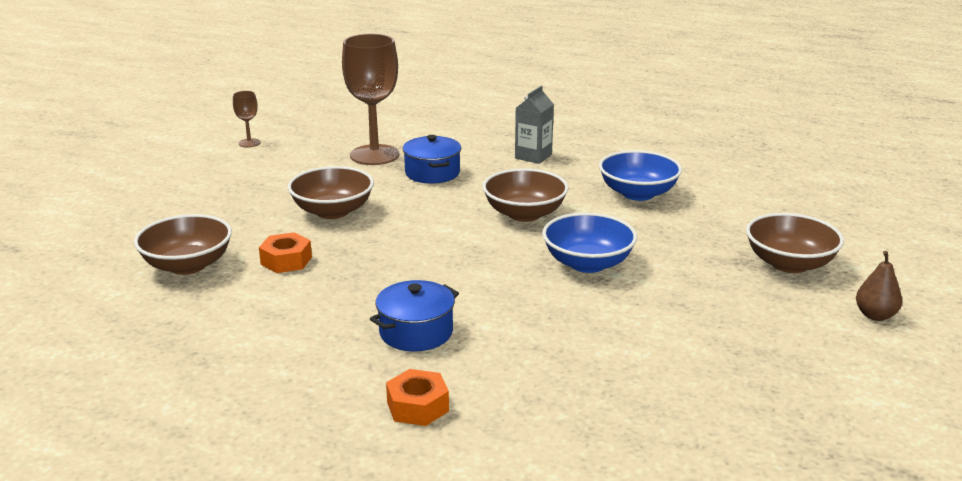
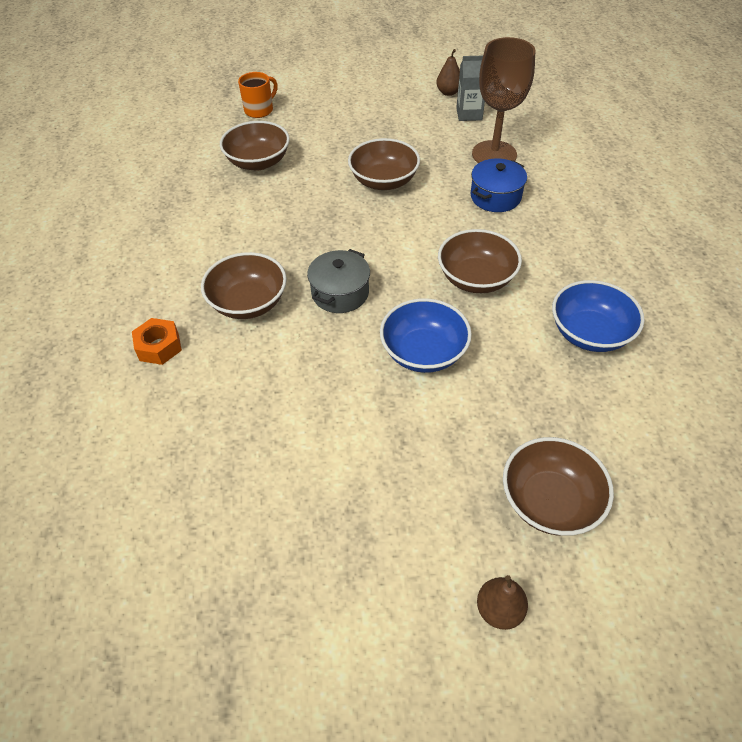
camera: 60 degrees right, 25 degrees up
brown goblet [233,91,261,148] -> brown pear [436,49,460,96]
orange nut [259,232,312,273] -> none
blue pot [370,280,459,352] -> brown bowl [201,252,287,319]
grey carton [515,86,554,164] -> grey carton moved to [456,56,485,121]
none -> orange mug [238,72,278,118]
none -> grey pot [307,249,370,313]

